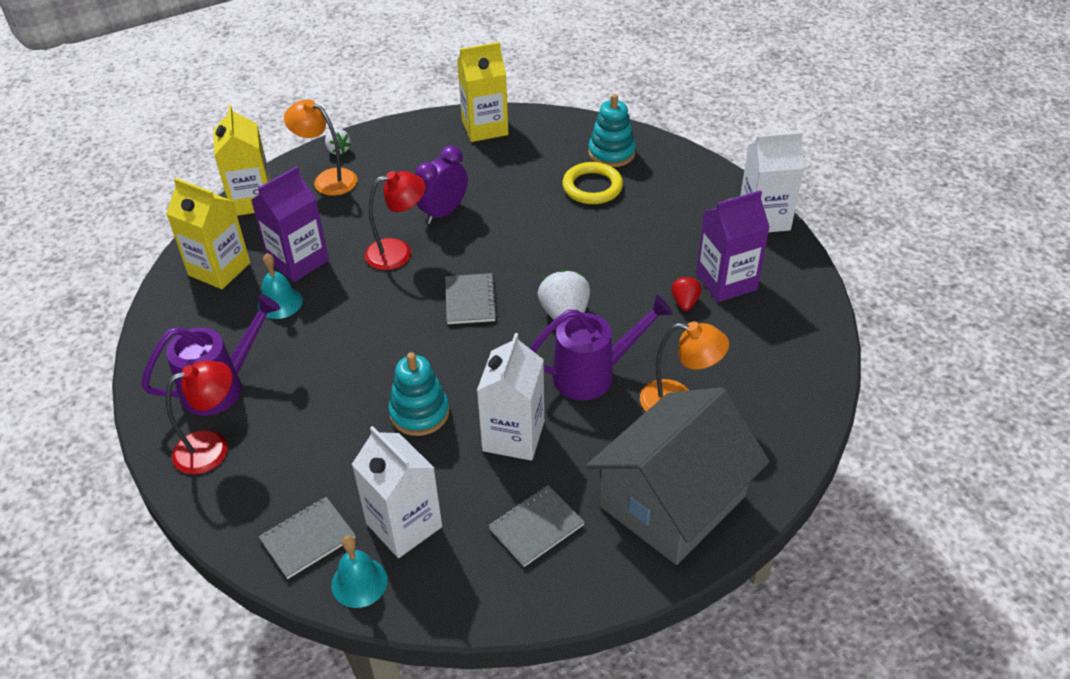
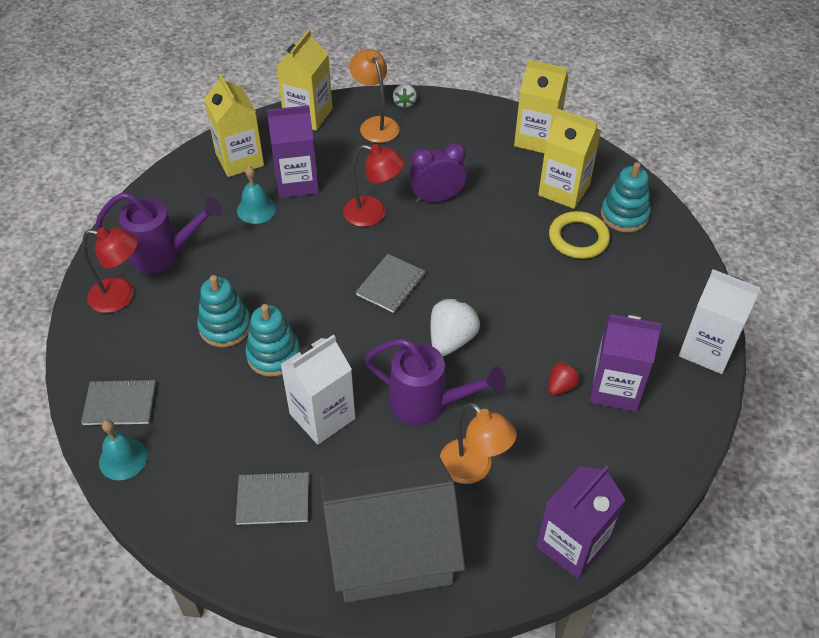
camera: 35 degrees right, 5 degrees up
white carton [352,426,442,558] -> none
none -> turquoise stacking toy [197,275,251,347]
none -> purple carton [536,465,626,579]
none -> yellow carton [538,109,601,209]

